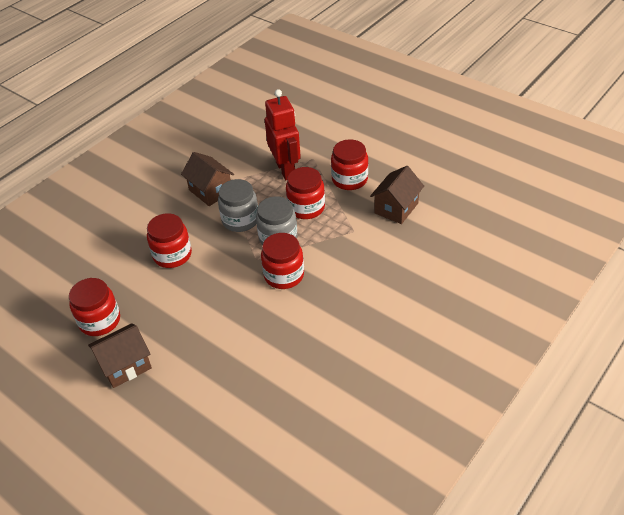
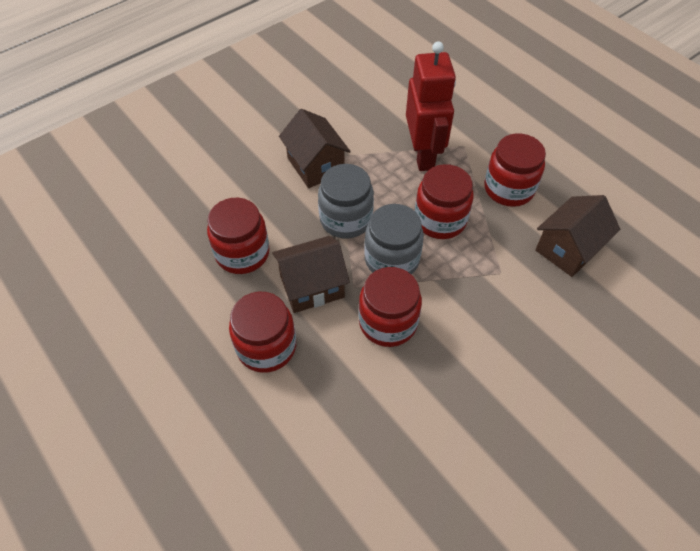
camera: 10 degrees right, 10 degrees up
red jar [69,278,120,336] -> red jar moved to [229,292,296,373]
brown house [88,323,152,388] -> brown house moved to [272,236,350,313]

